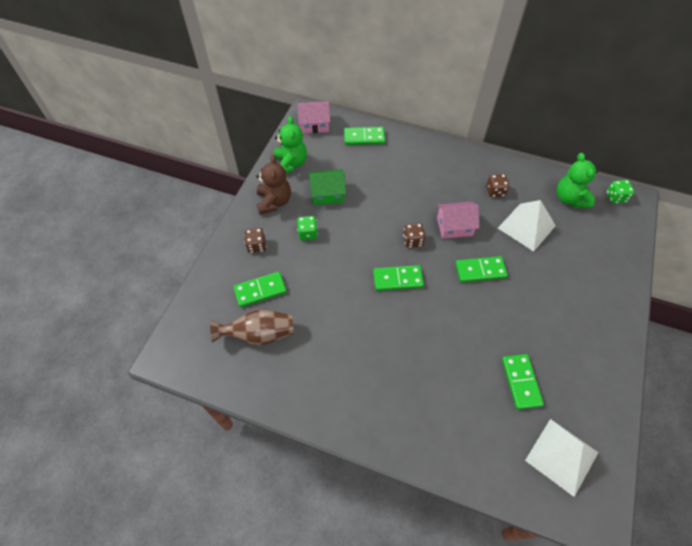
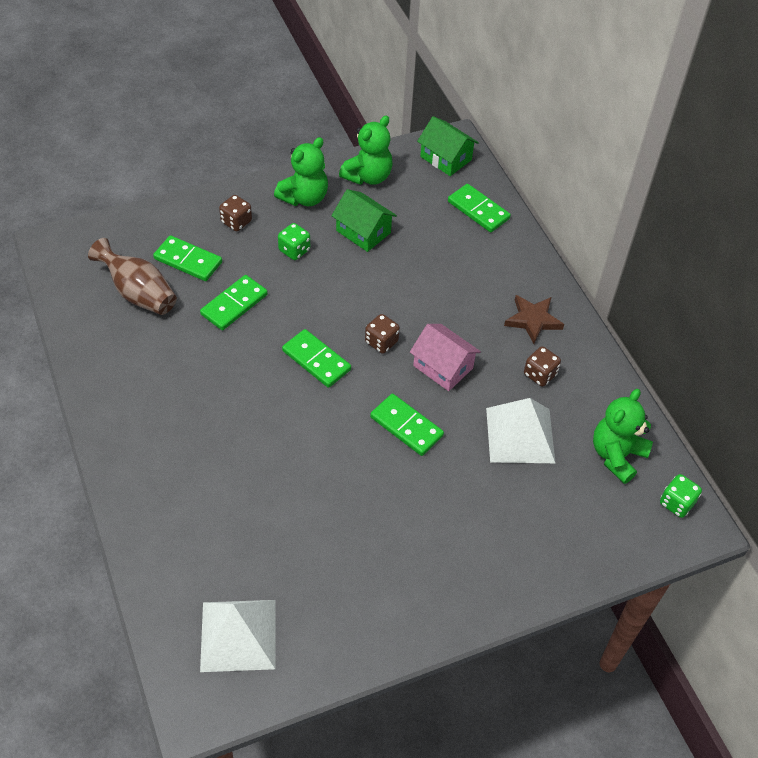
camera: 45 degrees right, 5 degrees down
brown teddy bear [256,155,291,215] -> green teddy bear [274,137,328,206]
pink house [297,101,331,134] -> green house [417,116,479,176]
green domino [502,354,544,410] -> green domino moved to [200,275,268,330]
none -> brown star [504,295,564,344]

